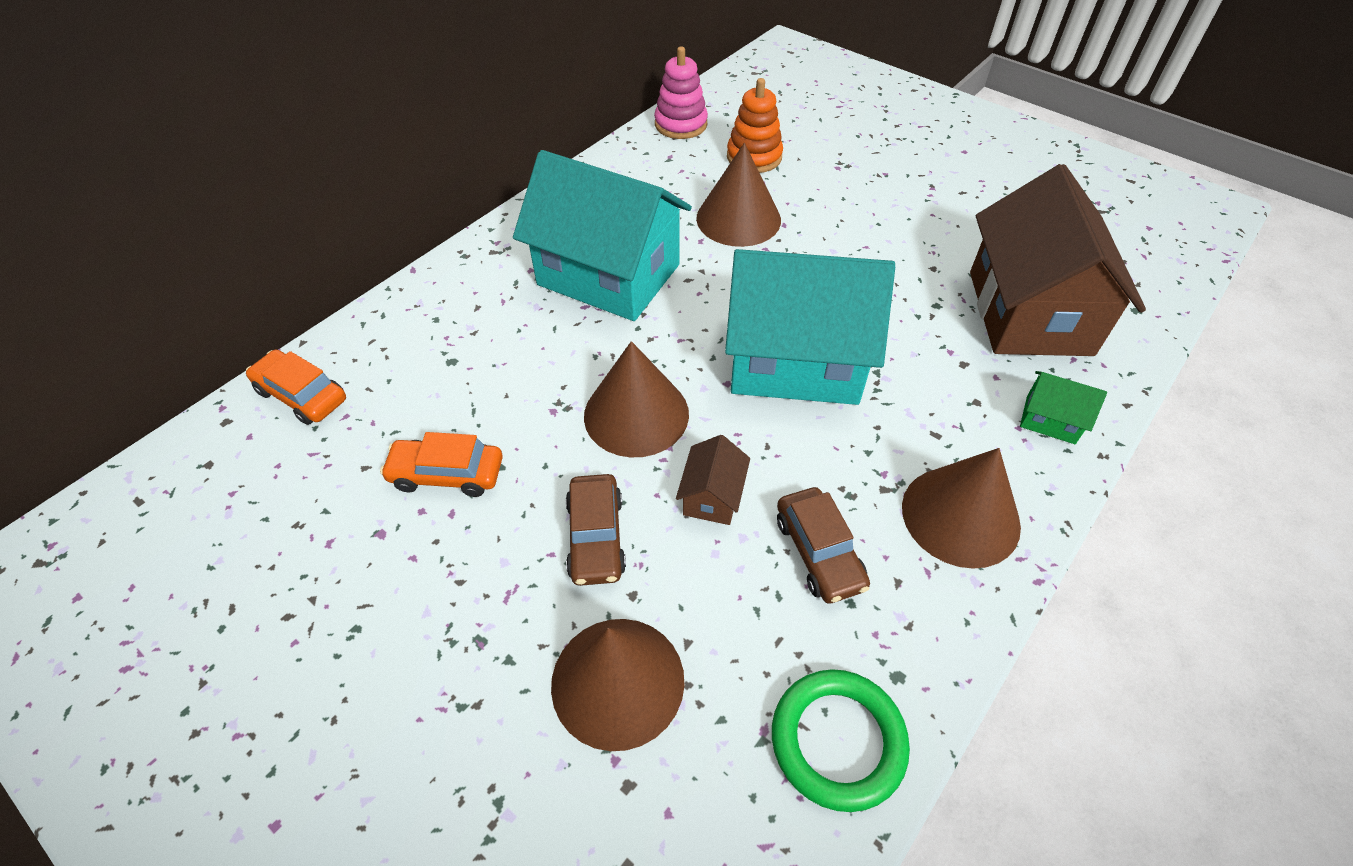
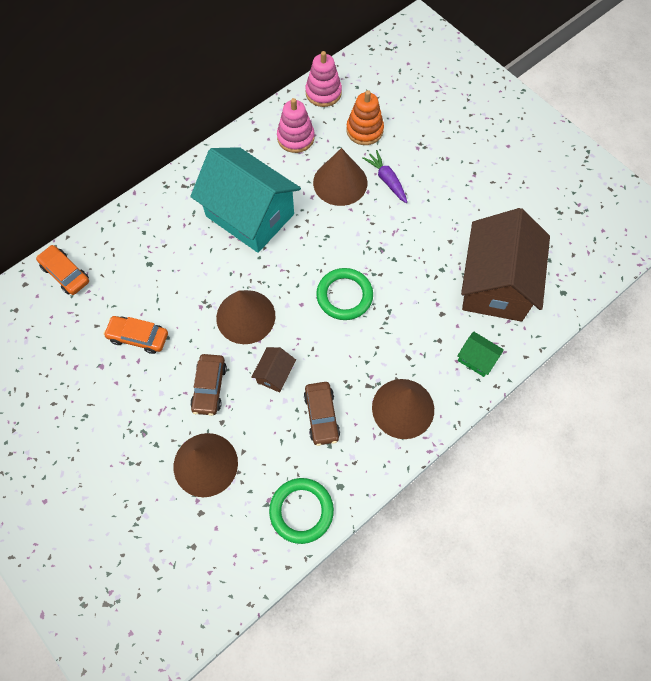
camera: 10 degrees right, 15 degrees up
turquoise house [725,249,895,405] -> green ring [316,268,373,320]
none -> pink stacking toy [277,98,315,153]
none -> purple carrot [363,150,407,203]

